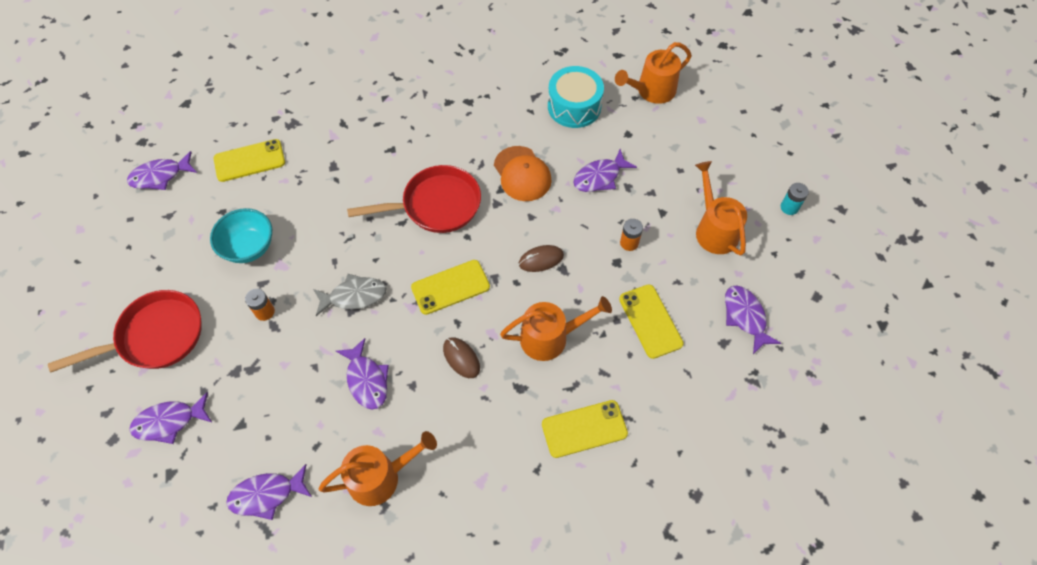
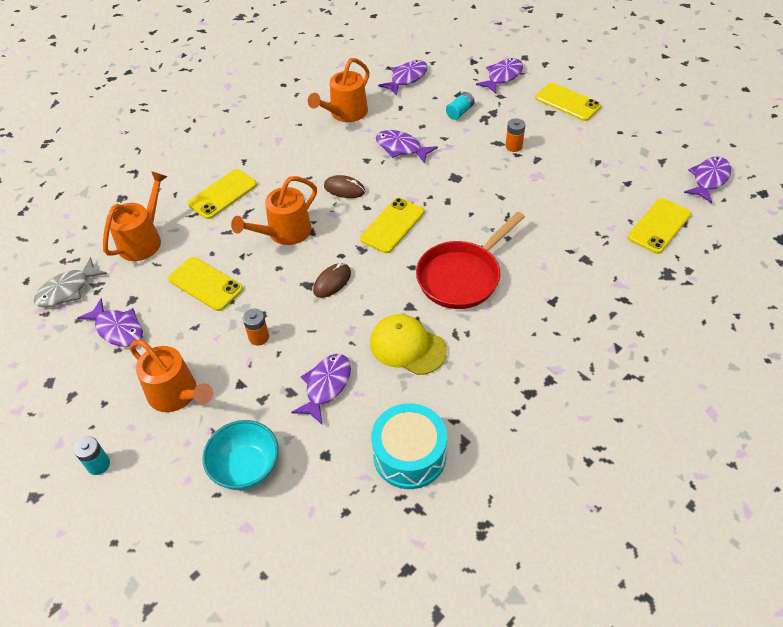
camera: 150 degrees right, 10 degrees down
red pan [48,290,202,373] -> yellow phone [535,83,601,121]
turquoise bowl [210,208,272,263] -> turquoise bowl moved to [202,420,279,490]
grey fish [313,274,386,316] -> grey fish moved to [34,257,107,307]
orange cap [494,146,552,201] -> yellow cap [370,314,447,375]
orange watering can [615,42,692,104] -> orange watering can moved to [103,171,168,261]
none -> turquoise battery [446,92,475,120]

